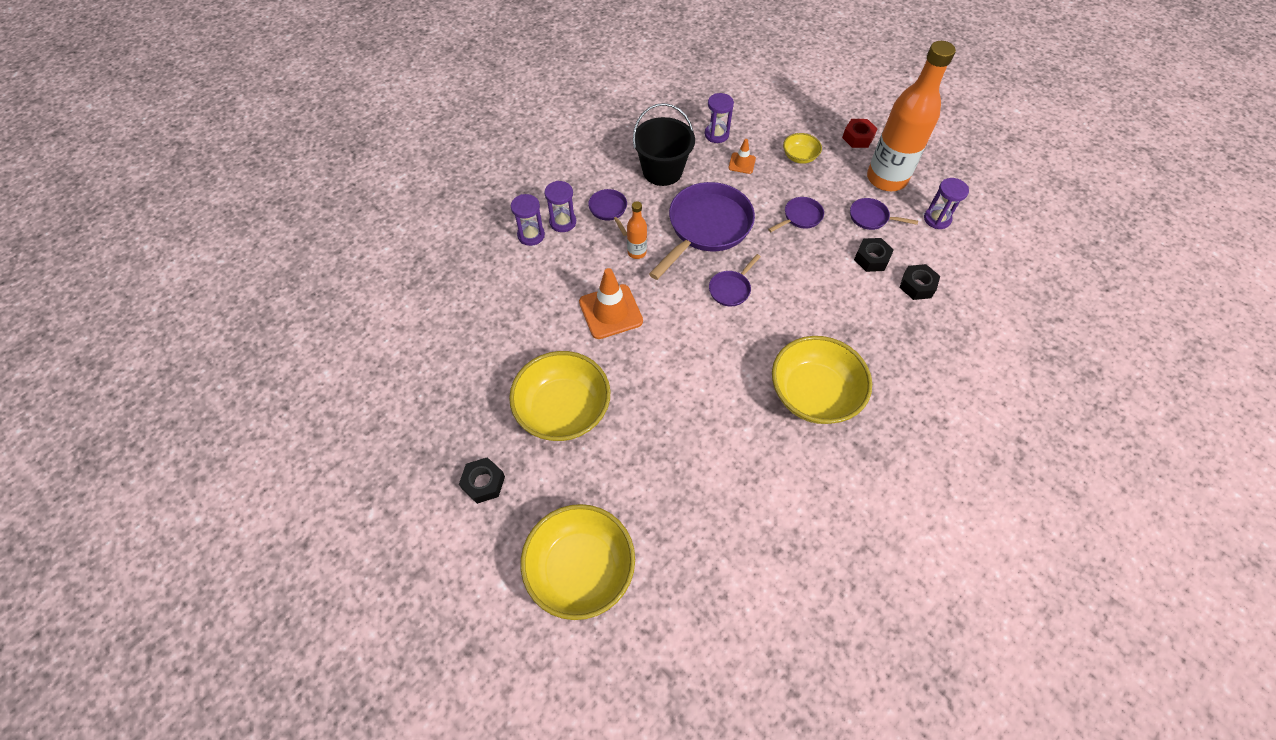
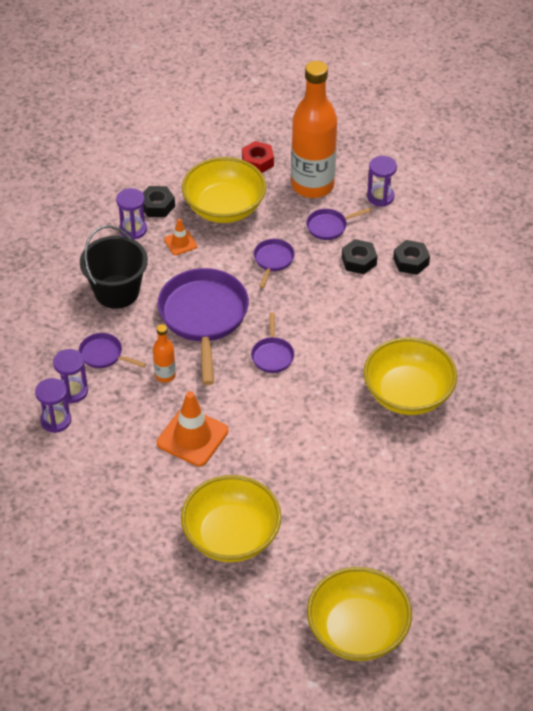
camera: 40 degrees left, 10 degrees down
black nut [459,457,505,504] -> black nut moved to [143,186,175,217]
yellow bowl [783,133,822,164] -> yellow bowl [182,157,266,223], size x2.03

